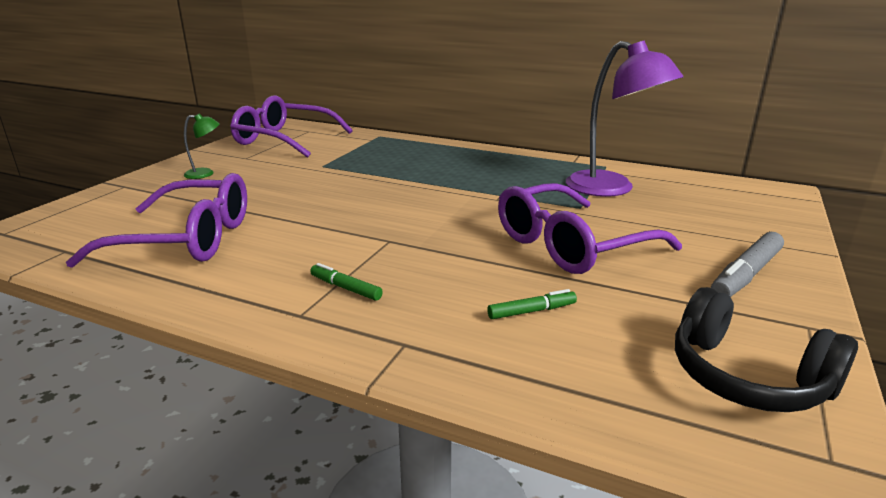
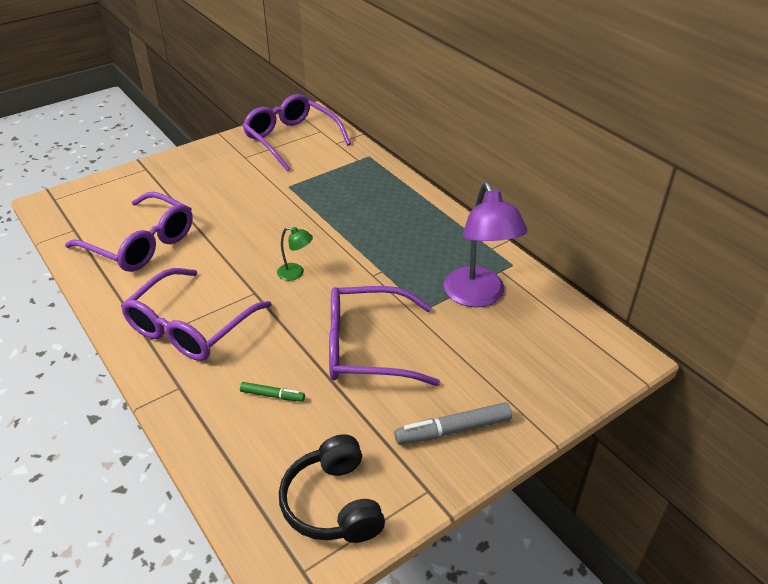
camera: 30 degrees right, 15 degrees up
green lamp [184,113,220,179] -> green lamp moved to [277,227,313,281]
green marker [310,263,383,301] -> purple glasses [121,268,272,361]

